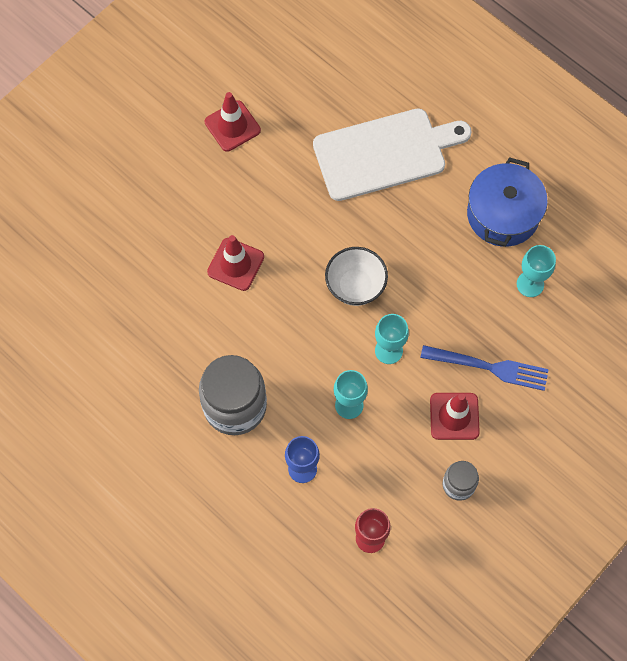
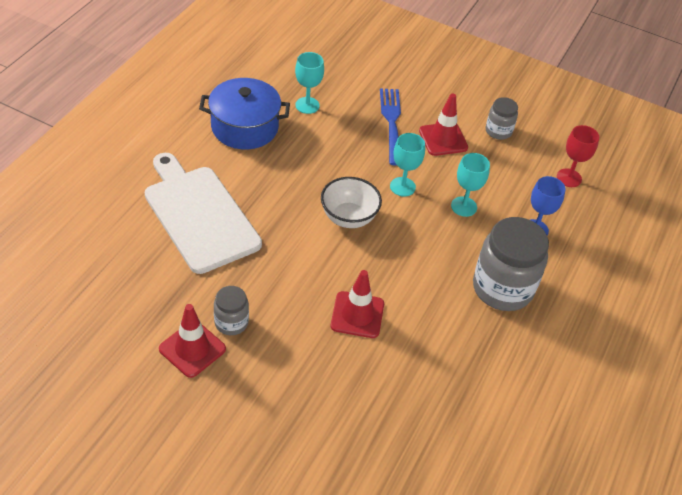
camera: 110 degrees left, 20 degrees down
none -> grey jar [214,286,249,335]

